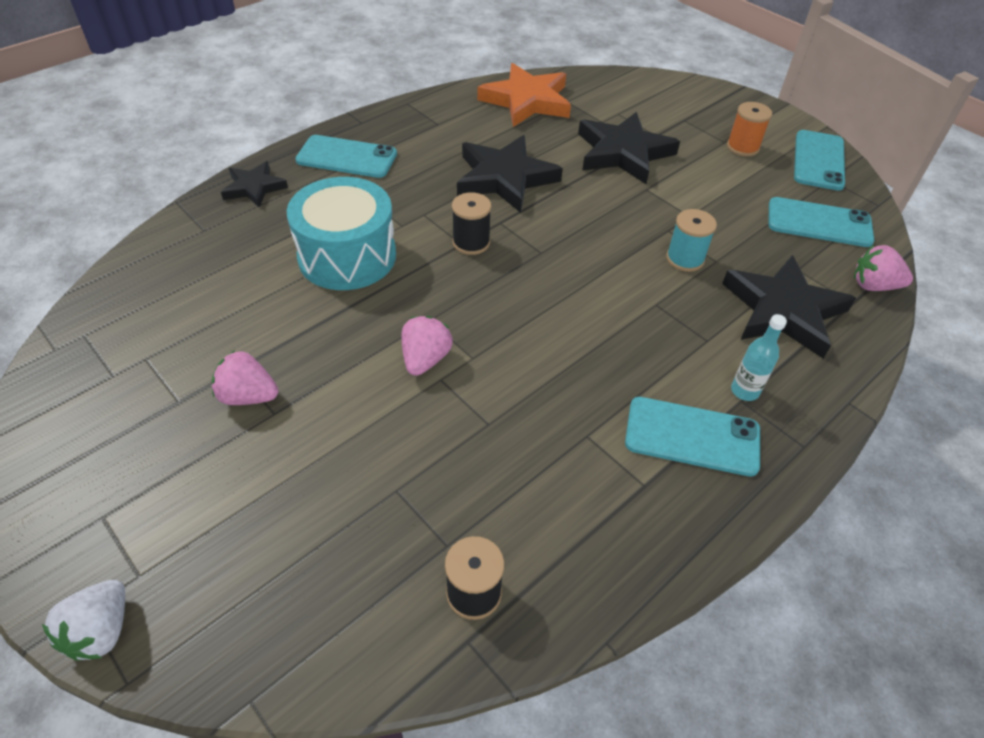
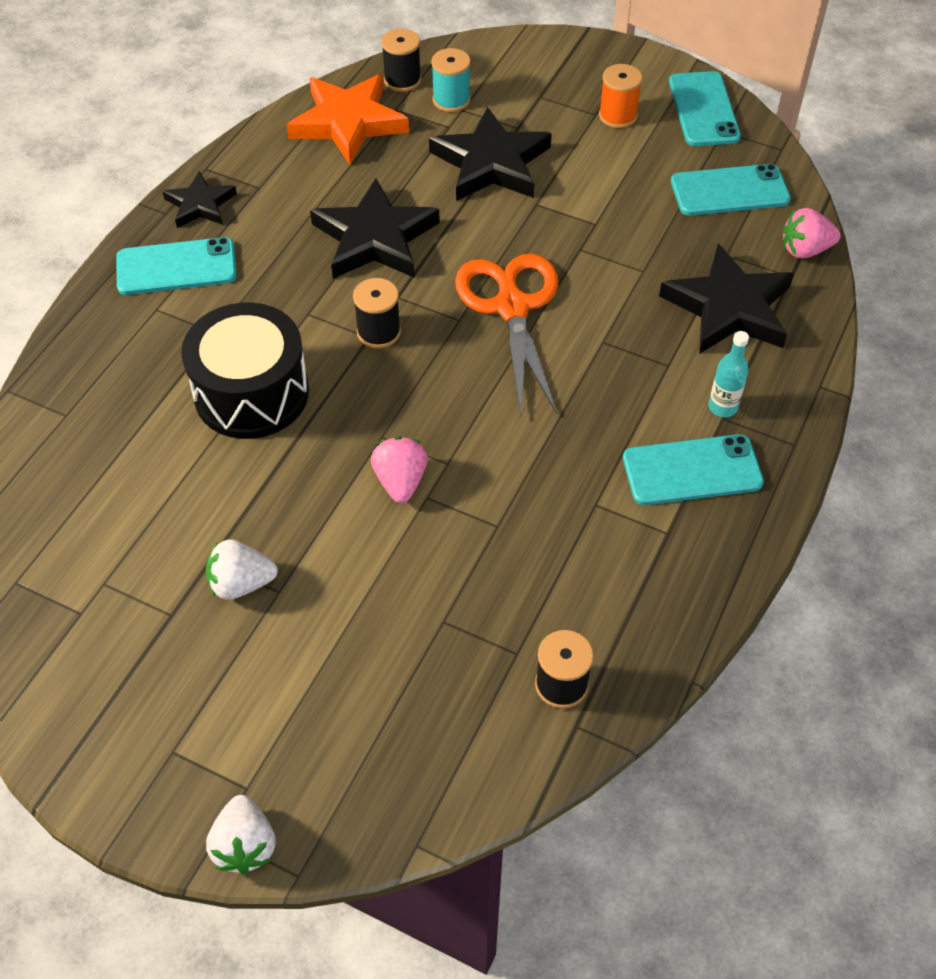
camera: 20 degrees left, 5 degrees up
pink strawberry [212,350,278,405] -> white strawberry [206,539,278,600]
black star [221,161,288,208] -> black star moved to [162,171,237,228]
turquoise drum [287,177,396,290] -> black drum [181,302,309,439]
turquoise spool [666,209,717,272] -> turquoise spool moved to [431,48,471,112]
none -> black spool [381,28,421,92]
none -> orange scissors [455,253,558,415]

